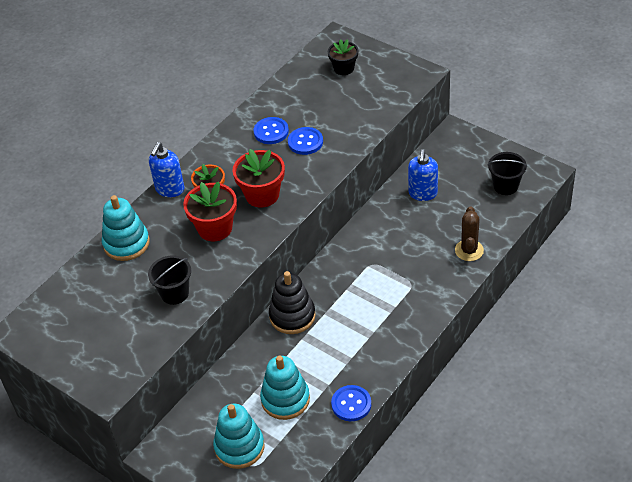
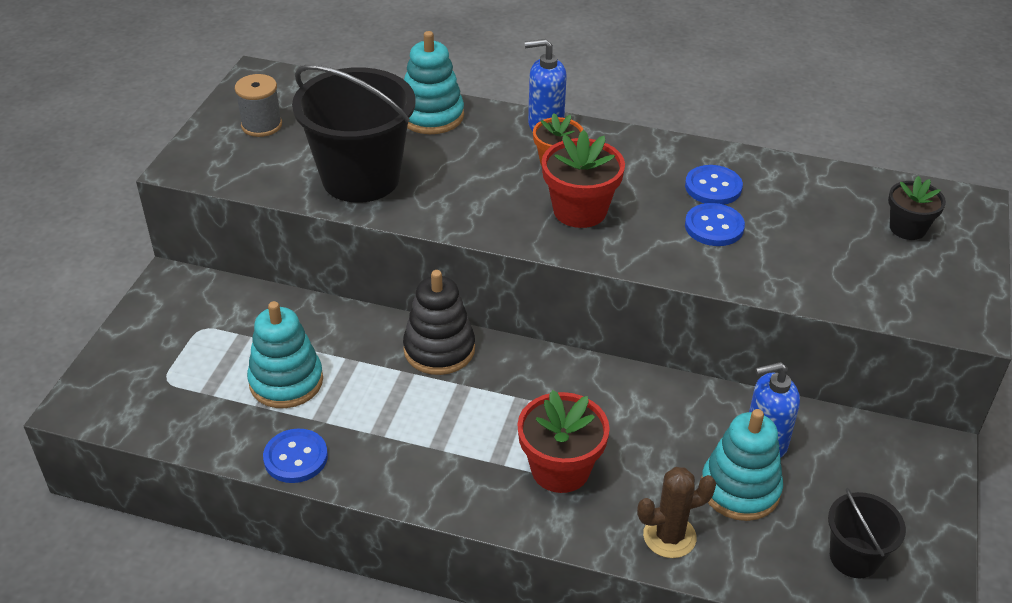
camera: 65 degrees right, 5 degrees down
black bucket [148,255,191,305] -> black bucket [292,65,416,203], size x1.91
red flower pot [183,182,237,241] -> red flower pot moved to [517,390,610,493]
turquoise stacking toy [213,404,264,469] -> turquoise stacking toy moved to [701,409,783,521]
none -> grey spool [235,74,282,137]

